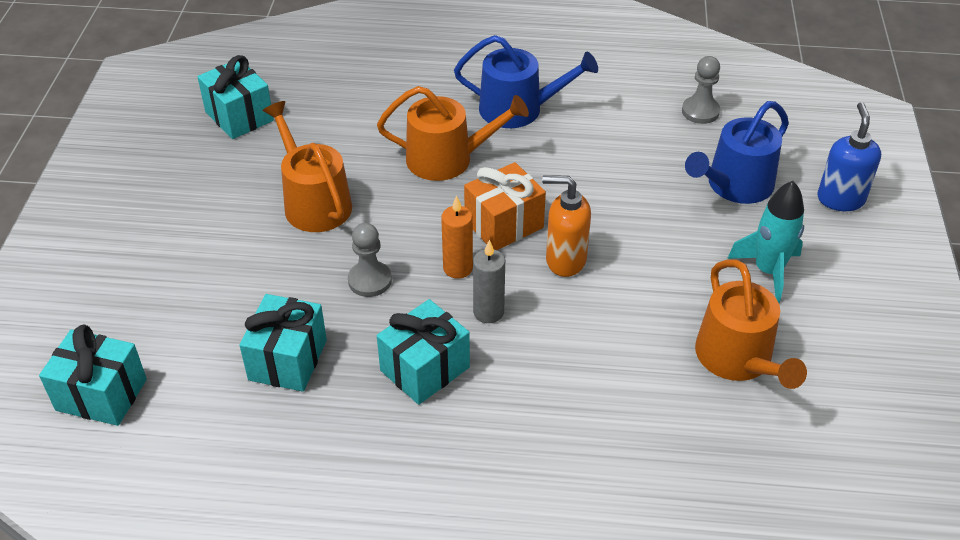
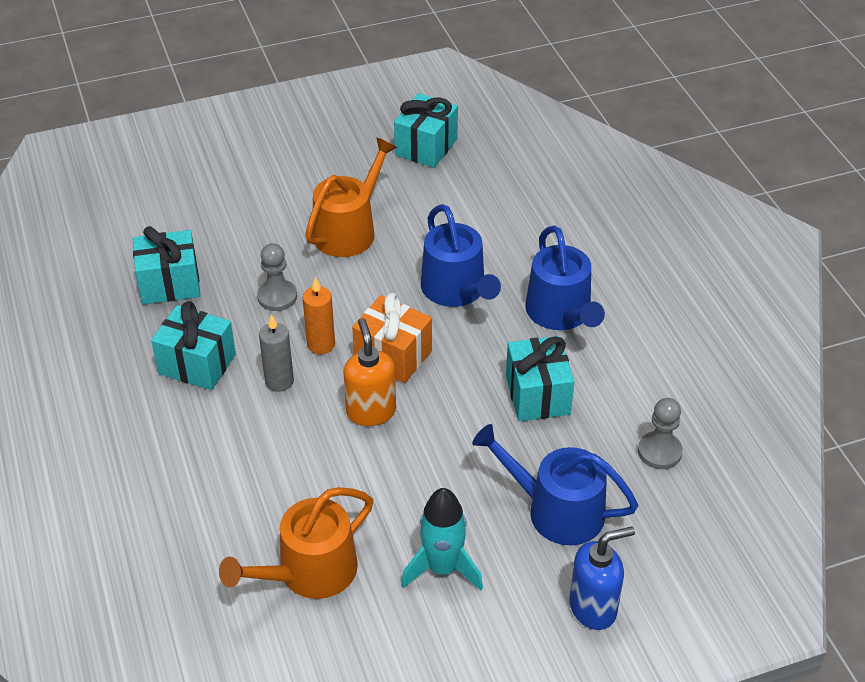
camera: 65 degrees right, 0 degrees up
turquoise gift [39,324,147,426] -> turquoise gift moved to [506,336,574,421]
orange watering can [377,86,529,181] -> blue watering can [421,204,501,307]

